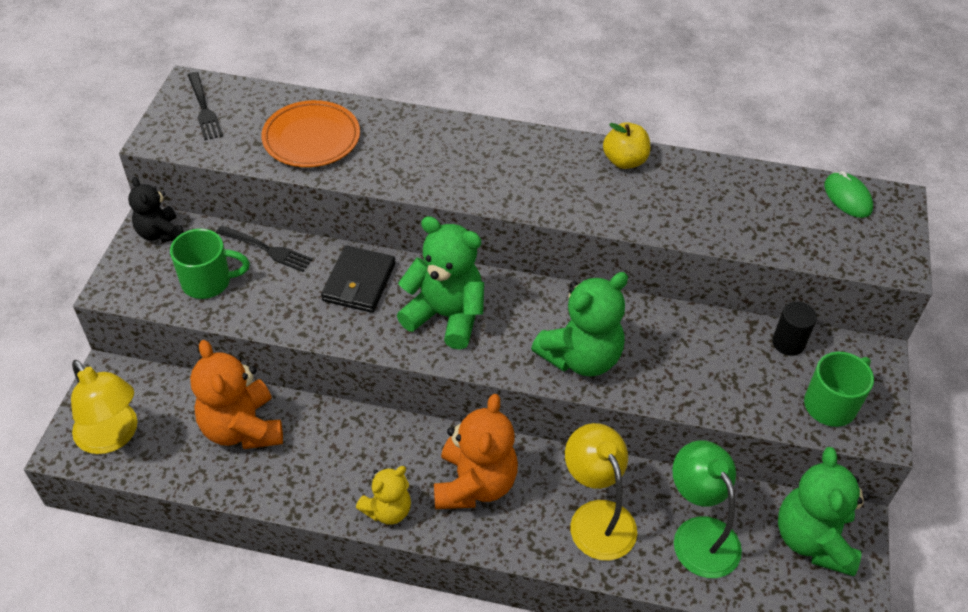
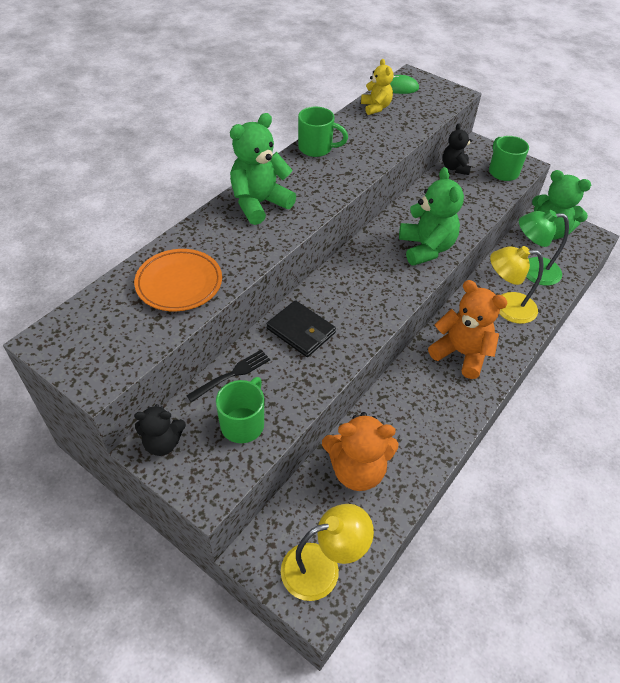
camera: 65 degrees left, 0 degrees up
black fork [188,72,223,140] -> none
yellow teddy bear [356,466,411,525] -> yellow teddy bear moved to [361,59,393,115]
green teddy bear [397,216,484,349] -> green teddy bear moved to [230,113,296,225]
yellow apple [603,122,650,169] -> green mug [298,107,348,157]
black cylinder [772,302,817,356] -> black teddy bear [443,123,472,175]

